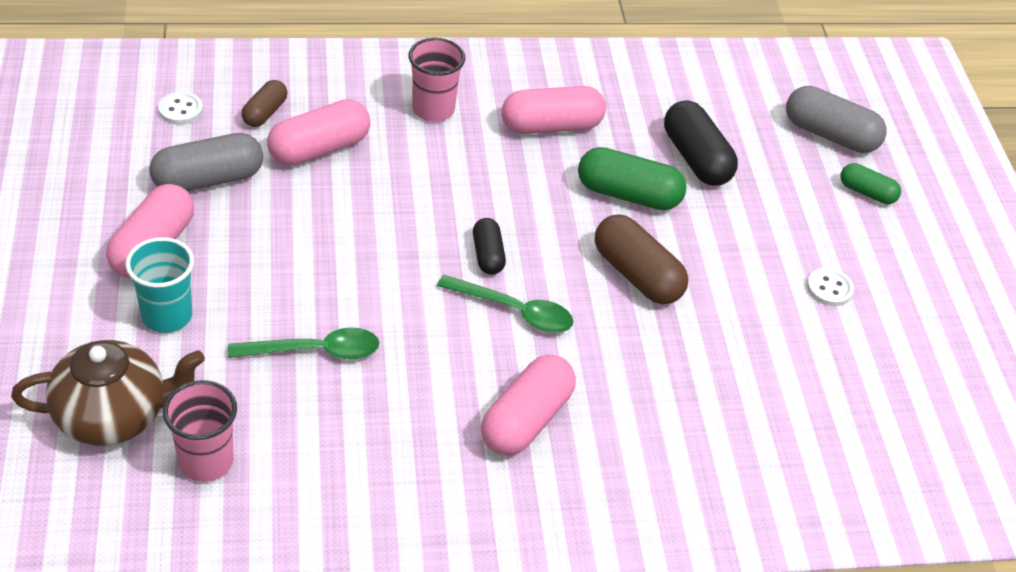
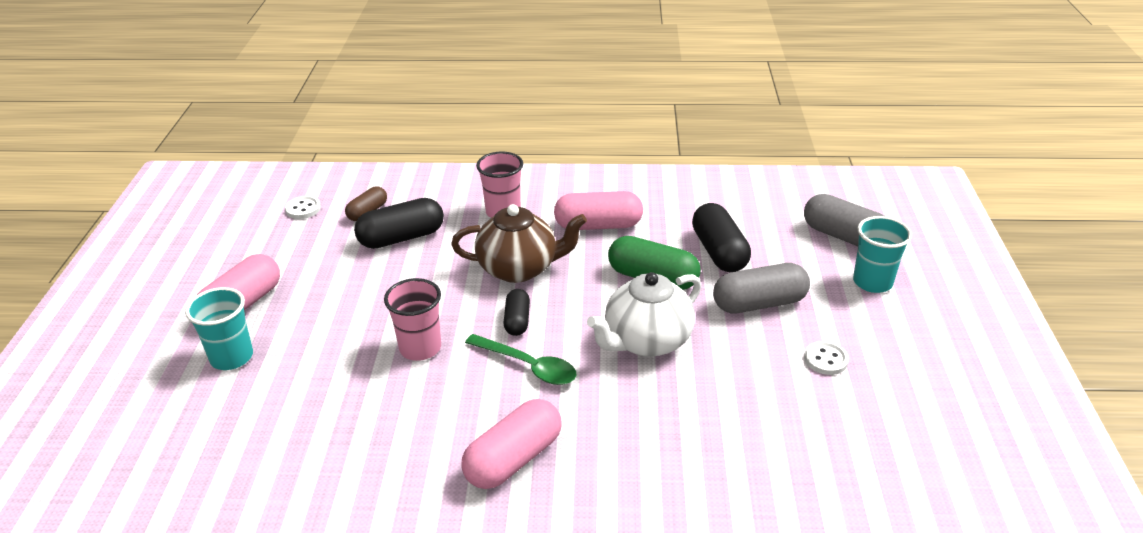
camera: 15 degrees right, 10 degrees down
brown teapot [11,340,205,446] -> brown teapot moved to [451,204,587,283]
grey capsule [149,133,263,191] -> grey capsule moved to [713,263,810,314]
pink cup [163,380,237,482] -> pink cup moved to [384,278,441,361]
green spoon [228,327,379,359] -> none
pink capsule [267,99,370,166] -> black capsule [354,198,444,249]
brown capsule [595,214,688,304] -> white teapot [587,272,701,357]
green capsule [840,163,901,204] -> turquoise cup [853,216,912,293]

